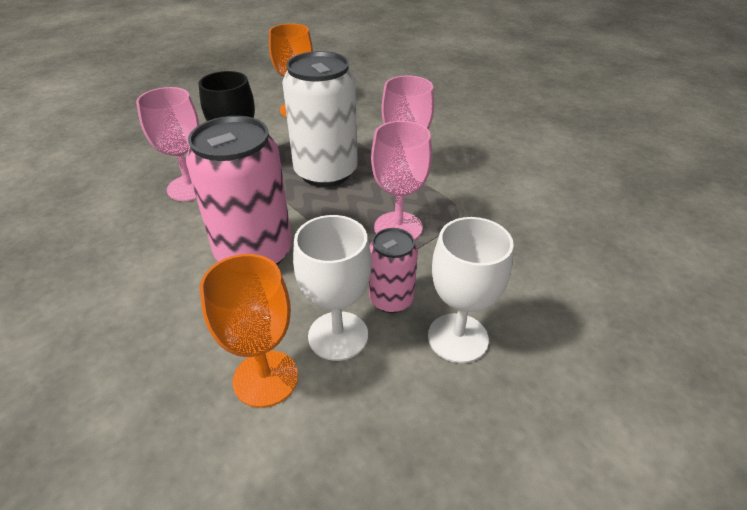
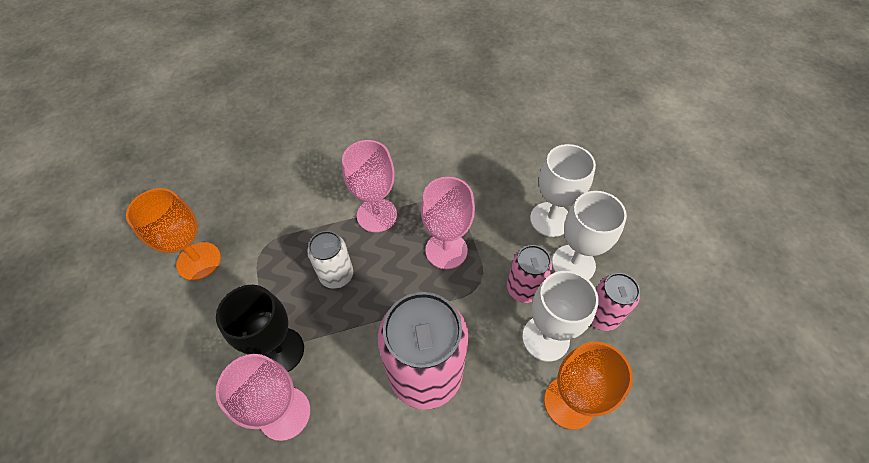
camera: 65 degrees left, 15 degrees up
white can [282,51,357,187] -> white can [307,231,353,289], size x0.53
none -> white goblet [530,144,596,237]
none -> pink can [591,273,640,331]

